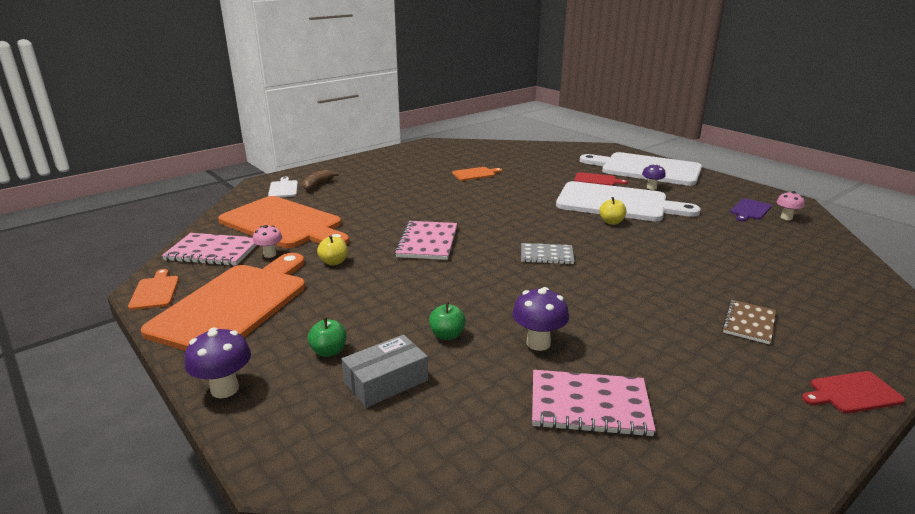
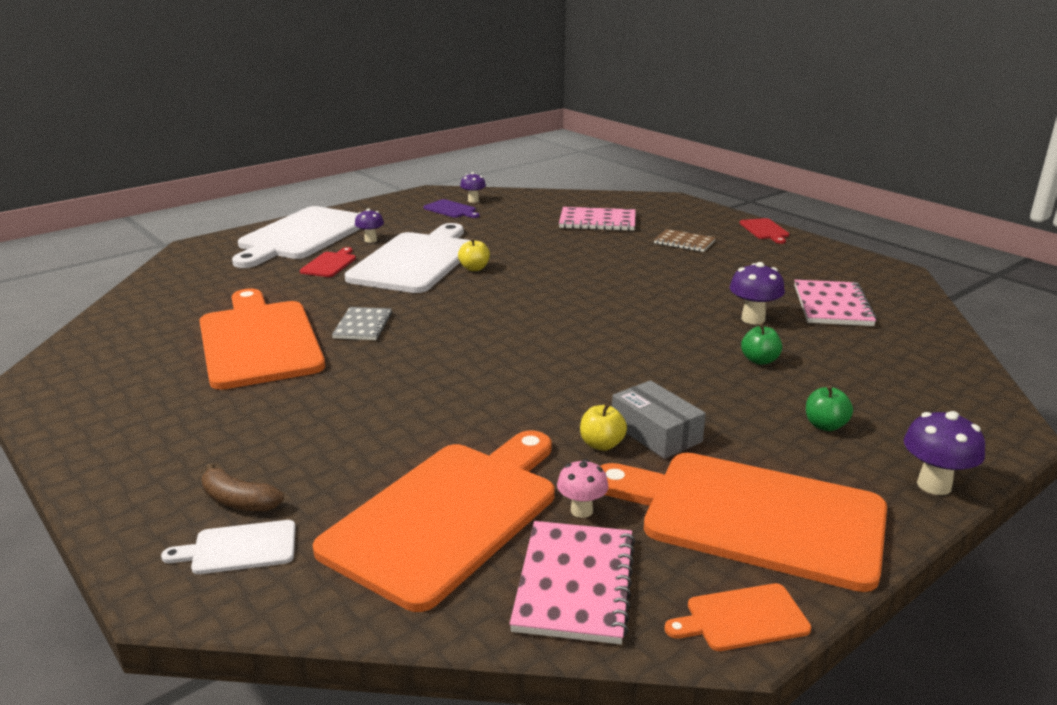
camera: 90 degrees left, 0 degrees up
grey box [342,335,428,408] -> grey box moved to [612,380,706,459]
pink notebook [394,221,457,260] -> pink notebook moved to [559,207,636,231]
orange cutting board [452,167,502,181] -> orange cutting board [199,288,325,390], size x2.39
grey notebook [521,243,574,264] -> grey notebook moved to [332,307,392,340]
pink mushroom [776,191,805,220] -> purple mushroom [460,172,486,203]

